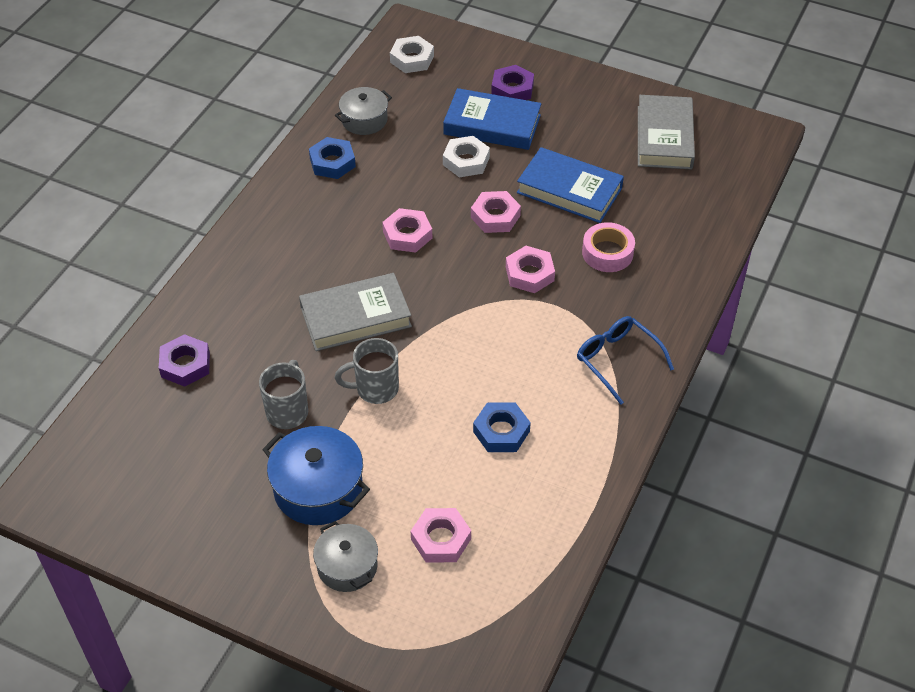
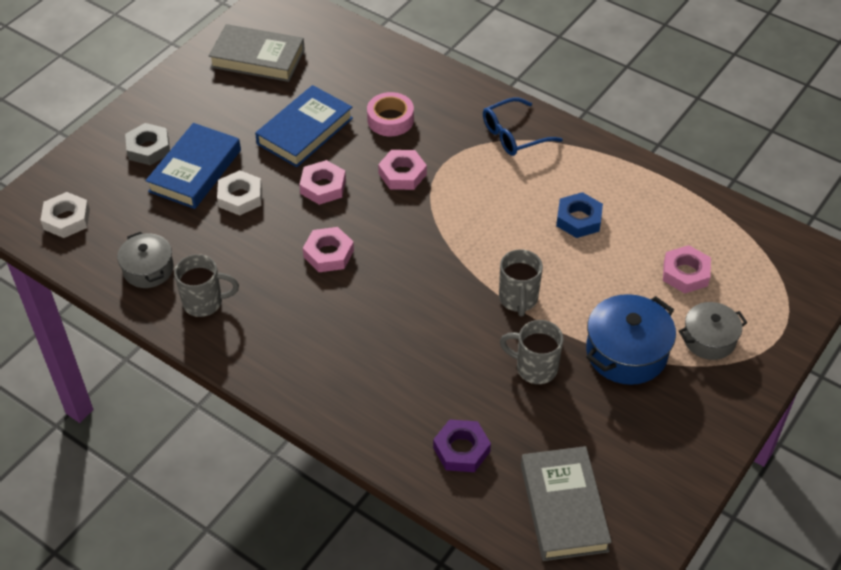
camera: 80 degrees left, 0 degrees up
grey book [299,273,412,351] -> grey book moved to [521,446,612,561]
blue nut [309,137,356,179] -> grey mug [174,254,239,317]
purple nut [491,65,534,100] -> grey nut [125,123,170,165]

